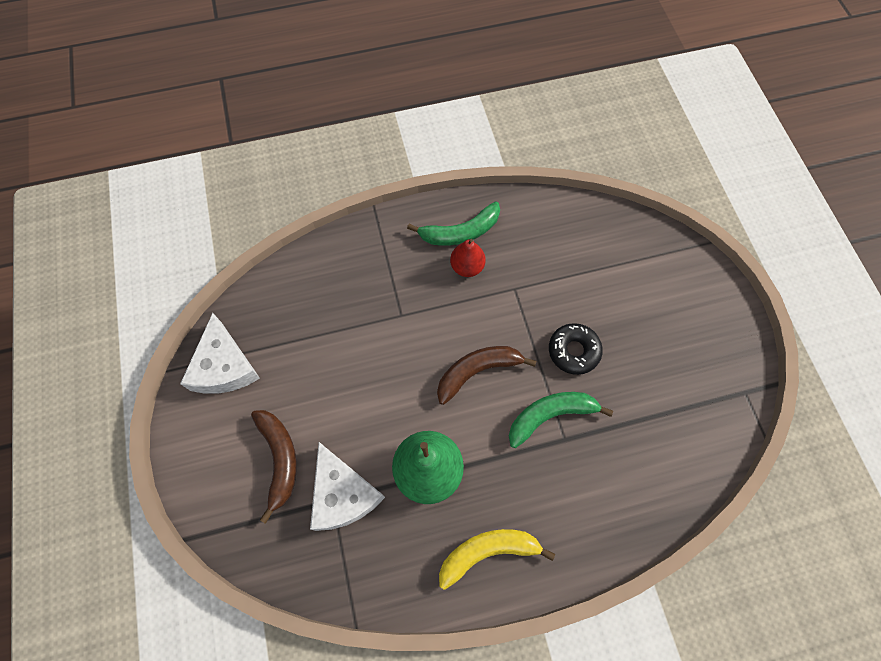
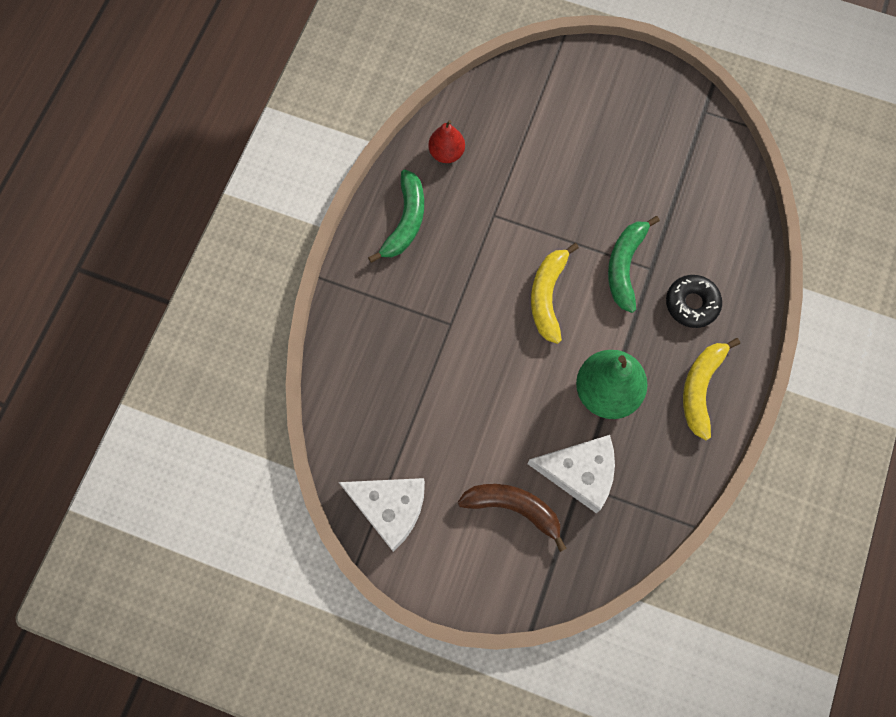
camera: 55 degrees left, 5 degrees up
brown banana [437,346,537,405] -> yellow banana [531,243,579,344]
red pear [450,239,486,277] -> red pear moved to [428,120,465,163]
black donut [549,323,603,375] -> black donut moved to [666,275,722,328]

